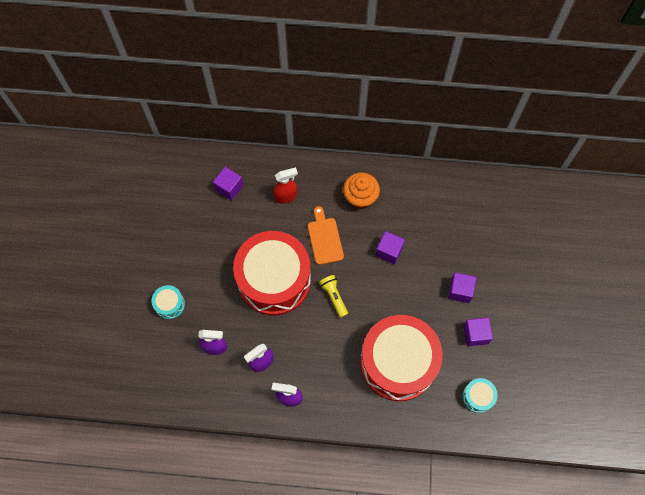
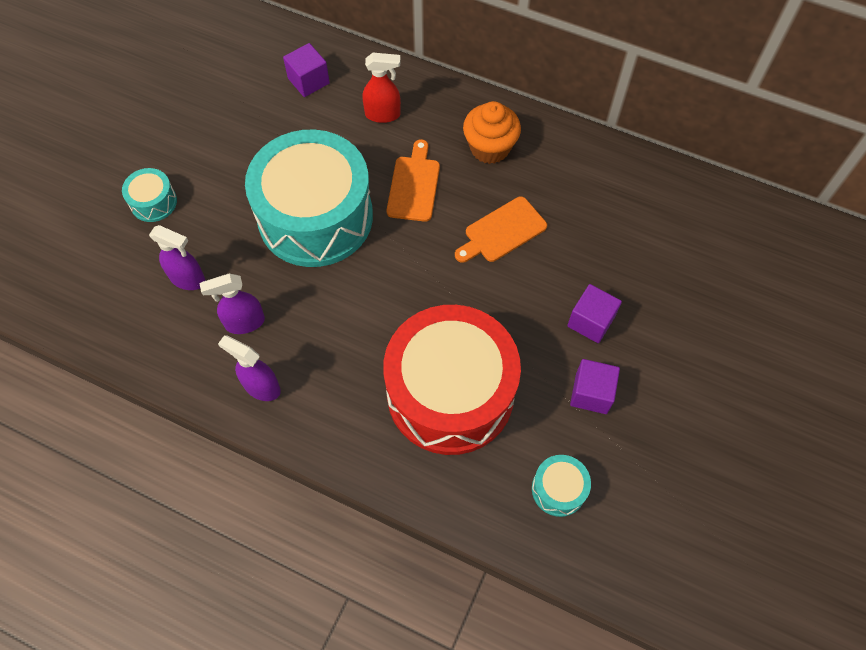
camera: 20 degrees right, 5 degrees down
red drum [233,231,311,315] -> turquoise drum [245,130,373,267]
yellow flashlight [319,275,348,318] -> none
purple cube [375,231,405,264] -> orange cutting board [455,196,547,263]

